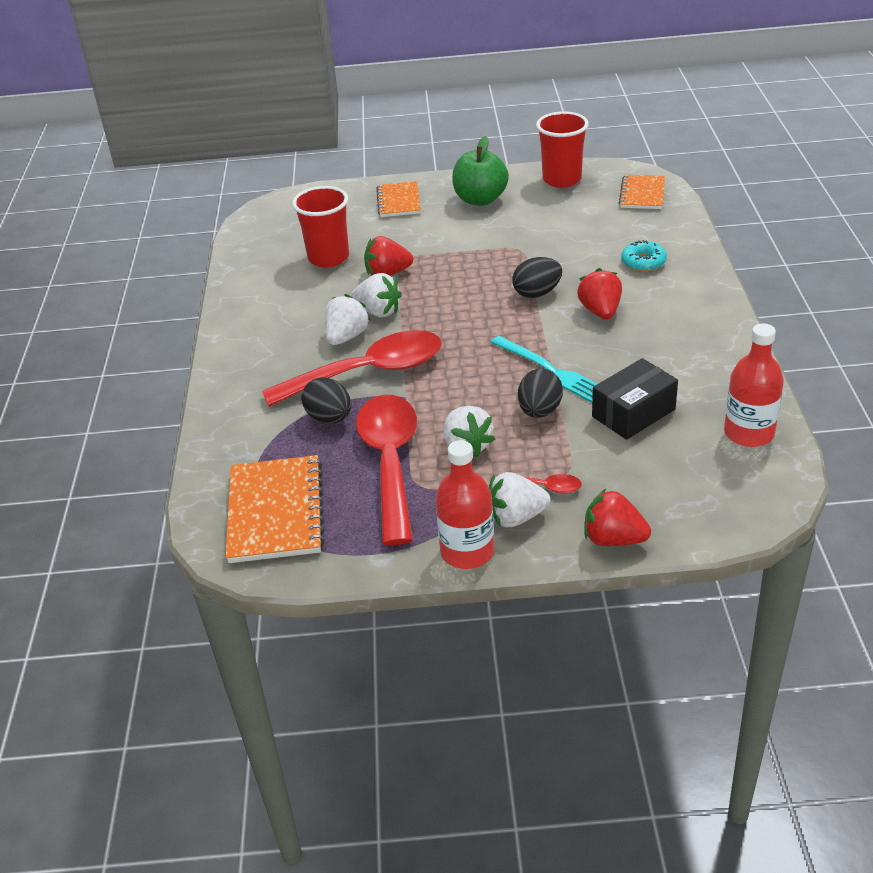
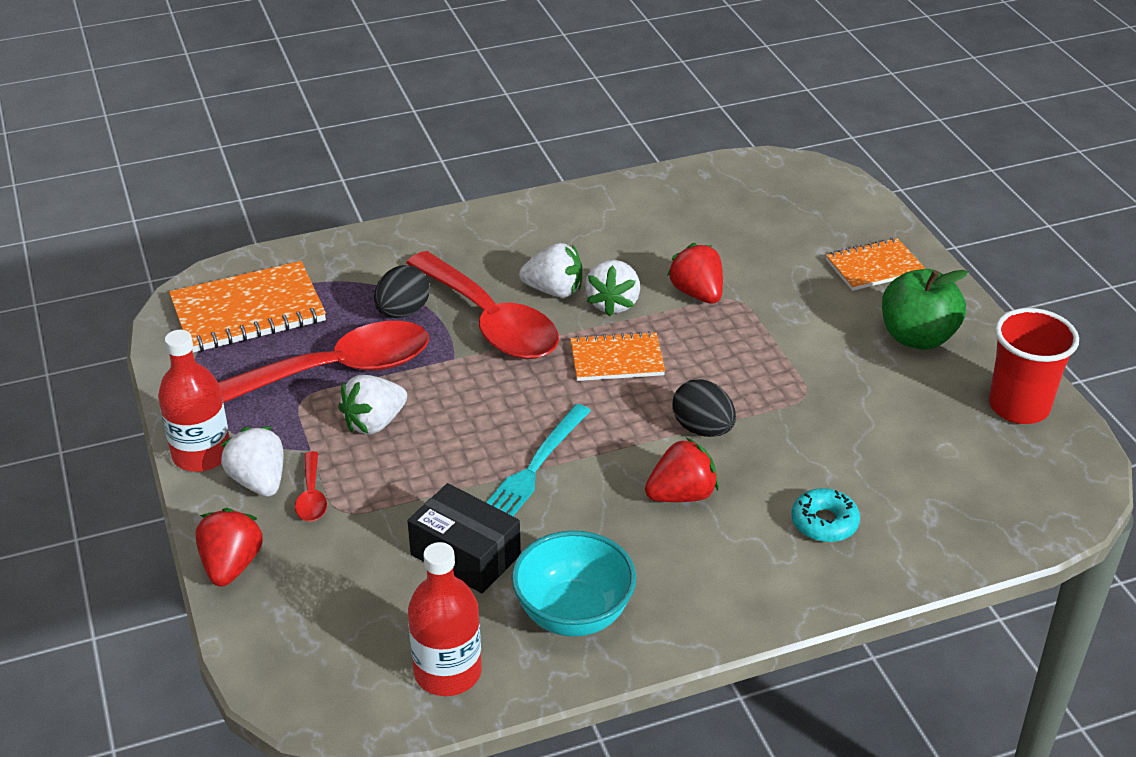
camera: 70 degrees right, 0 degrees up
red cup [292,186,349,267] -> none
black egg [518,369,563,418] -> none
orange notebook [619,175,665,209] -> orange notebook moved to [570,331,665,381]
none -> turquoise bowl [512,531,636,636]

